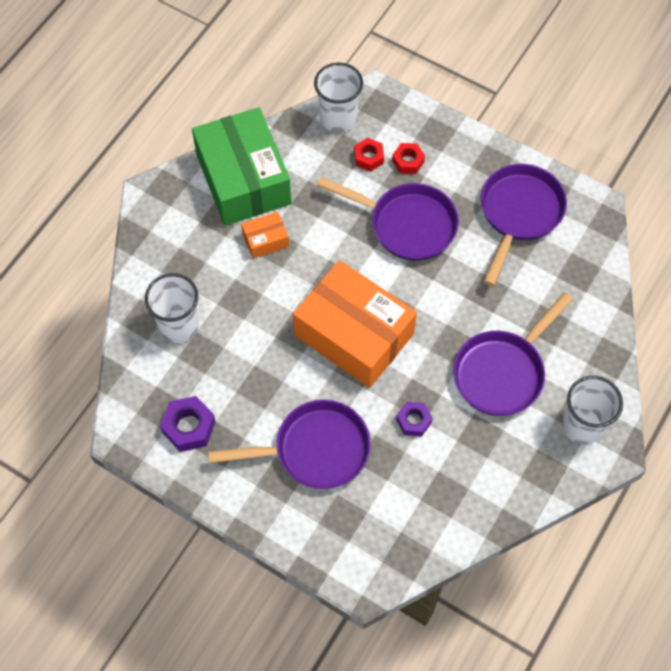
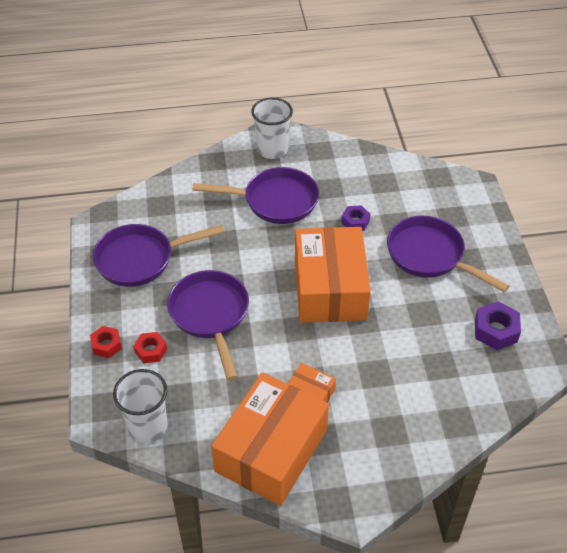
camera: 130 degrees left, 15 degrees down
white cup [145,273,199,343] -> none
green box [192,107,291,226] -> orange box [211,372,329,506]
red nut [354,138,384,172] -> red nut moved to [90,326,122,358]

